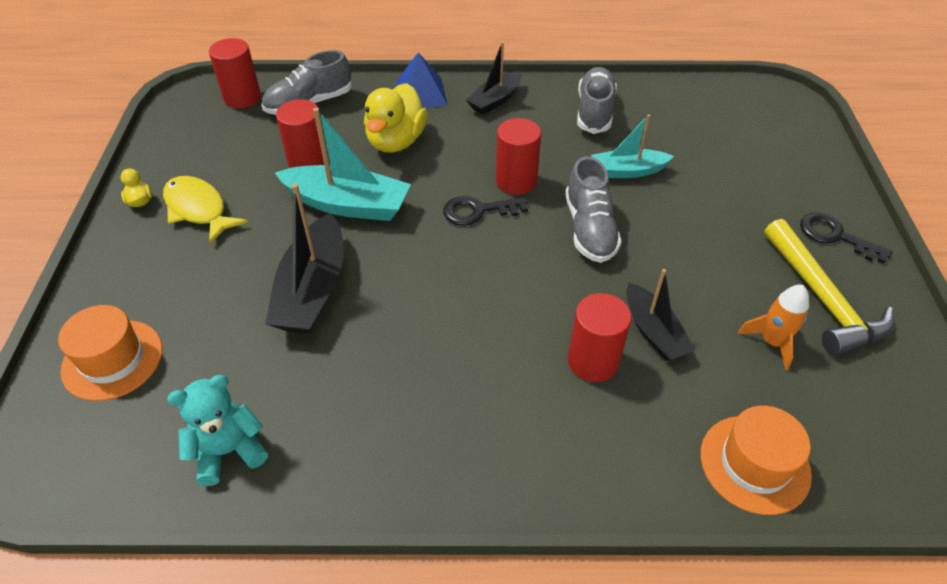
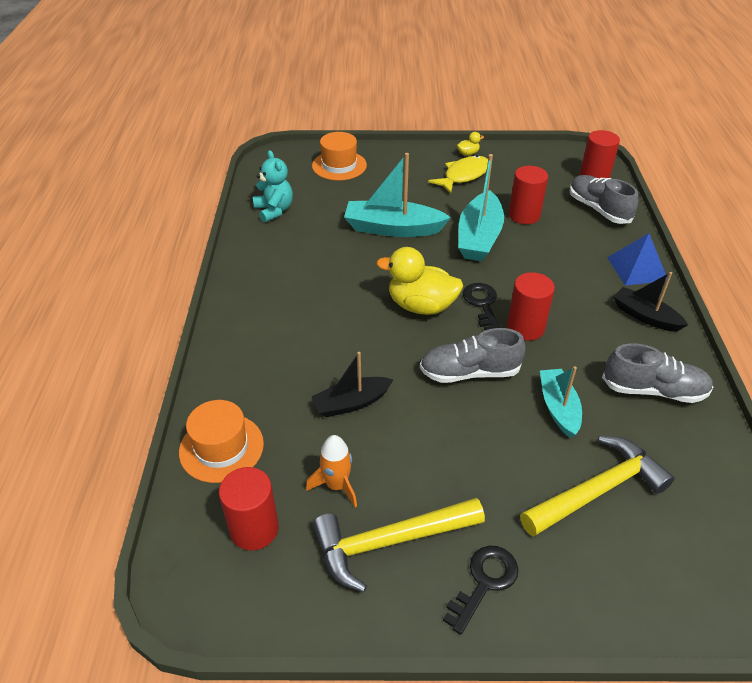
camera: 90 degrees right, 5 degrees down
black boat [265,183,344,334] -> turquoise boat [344,153,451,237]
yellow duck [364,83,428,153] -> yellow duck moved to [376,247,463,315]
red cylinder [568,293,631,382] -> red cylinder moved to [219,467,279,551]
none -> yellow hammer [520,436,674,537]

